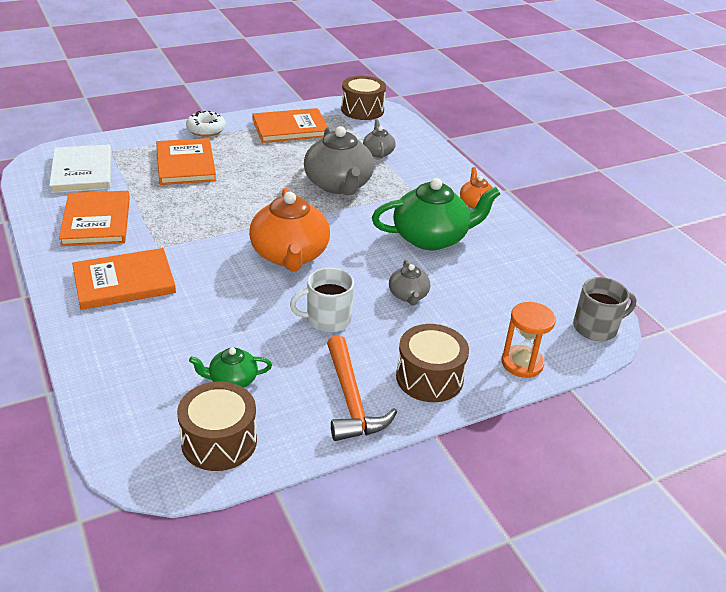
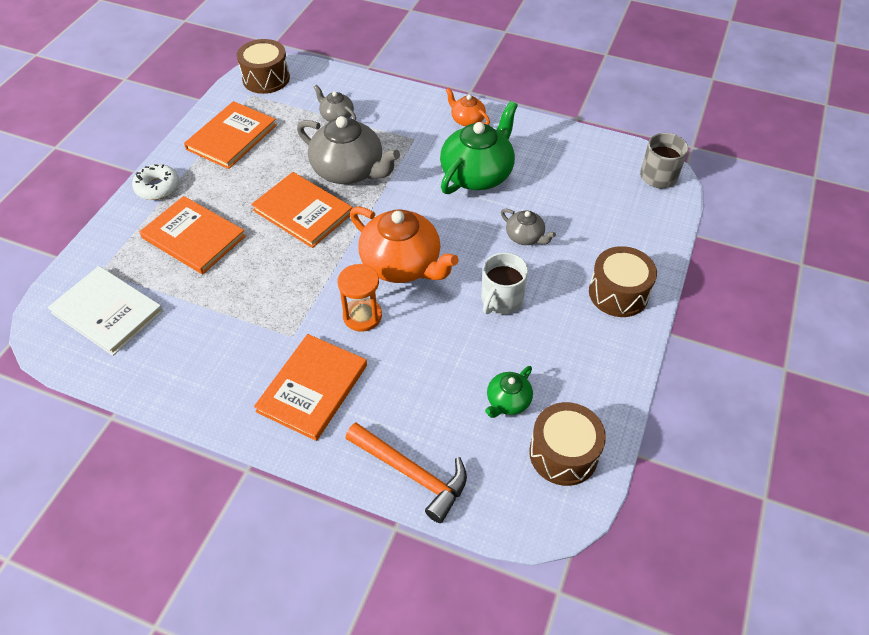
camera: 40 degrees left, 15 degrees up
orange book [59,191,130,246] -> orange book moved to [251,172,352,248]
orange hammer [327,335,397,441] -> orange hammer moved to [345,423,467,523]
orange hourglass [501,302,556,378] -> orange hourglass moved to [337,264,382,332]

